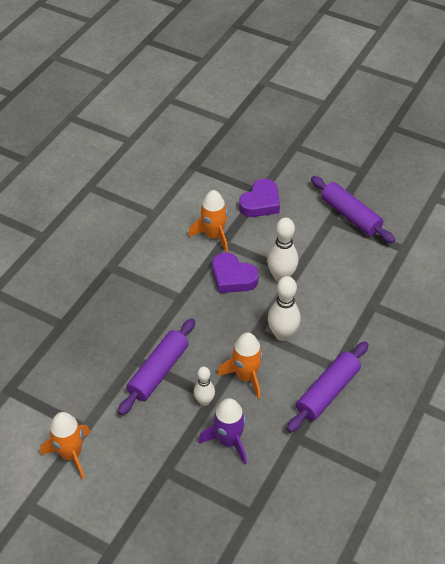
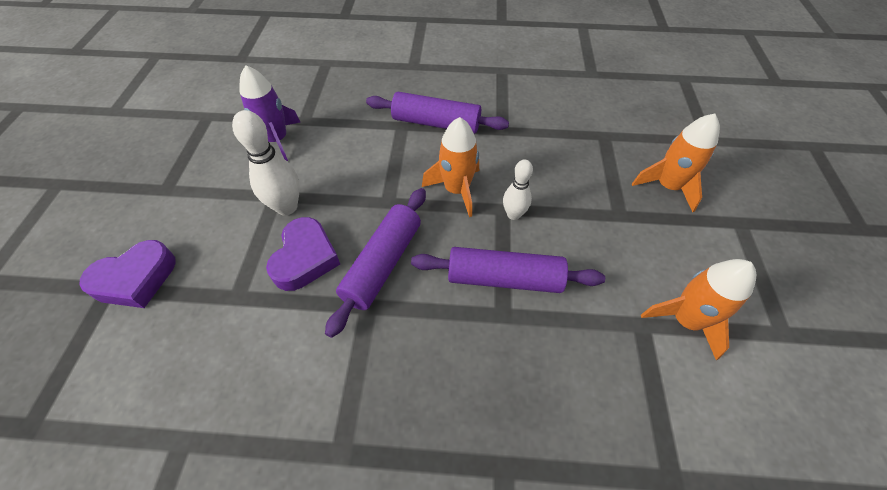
camera: 115 degrees left, 5 degrees up
orange rocket [188,190,228,252] -> orange rocket moved to [632,113,720,212]
purple rocket [198,398,247,464] -> purple rocket moved to [240,65,301,161]
purple heart [239,179,280,217] -> purple heart turned 135 degrees clockwise [79,240,176,308]
white bowling pin [268,276,300,341] -> none
purple rolling pin [311,176,395,243] -> purple rolling pin moved to [325,188,426,338]

